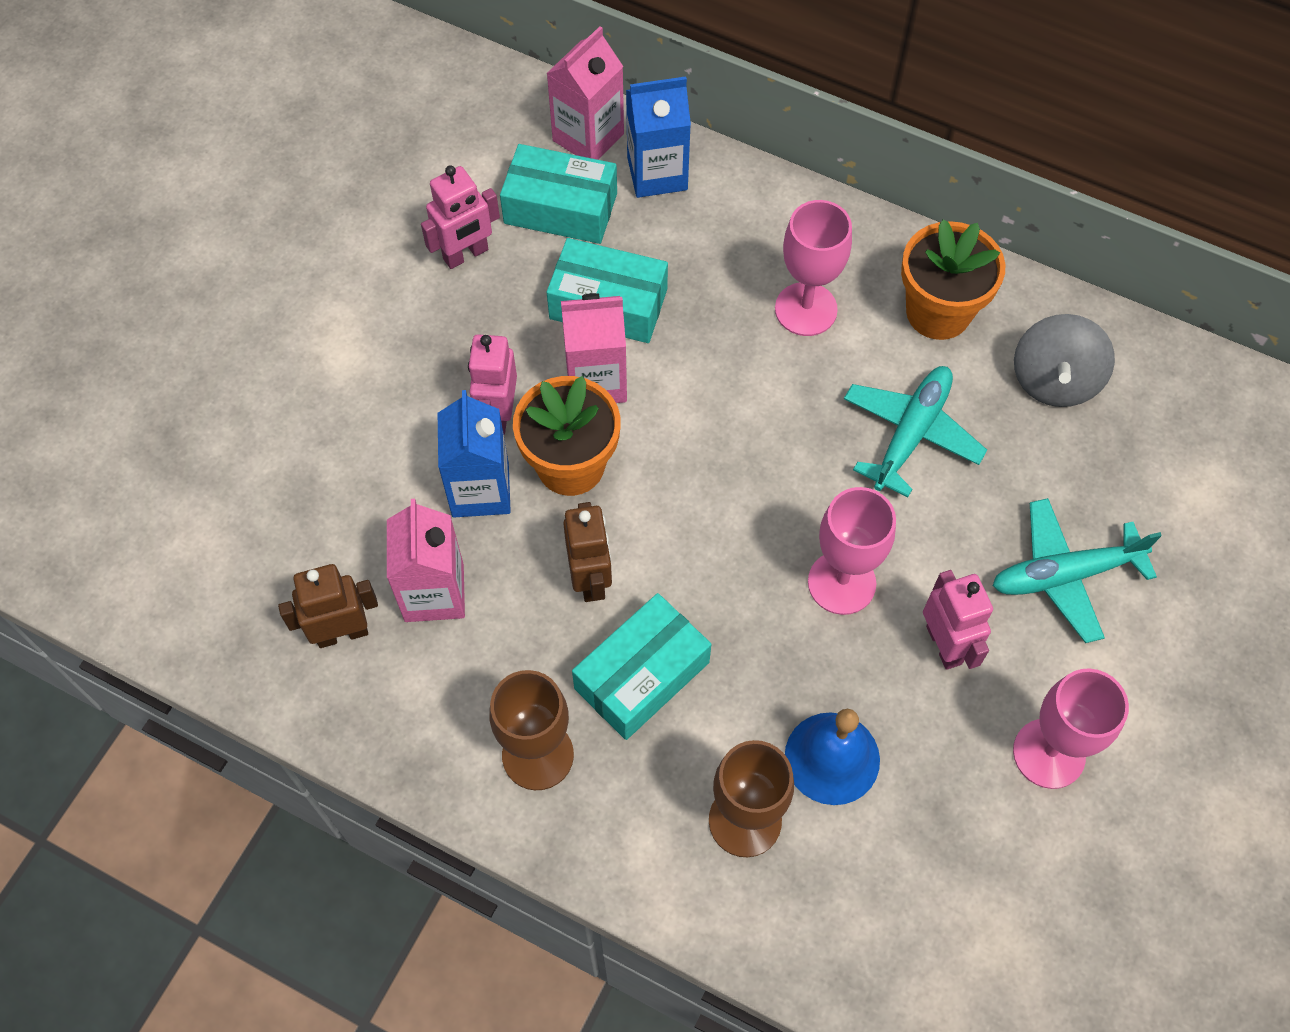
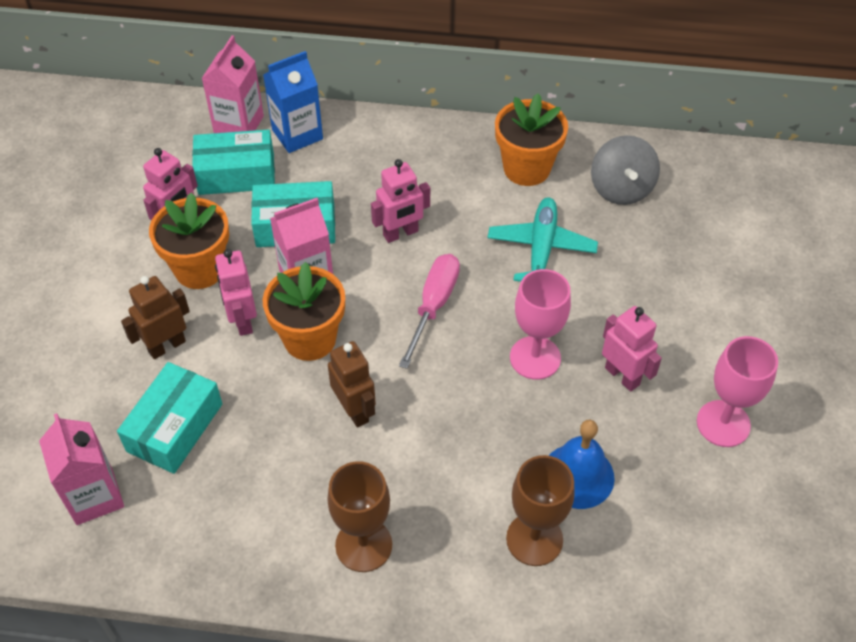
camera: 20 degrees left, 10 degrees down
brown robot [278,564,378,648] -> brown robot moved to [121,276,190,359]
pink carton [387,499,465,622] -> pink carton moved to [39,413,124,525]
blue carton [438,390,511,517] -> none
turquoise box [572,593,711,740] -> turquoise box moved to [117,362,222,474]
pink goblet [775,200,852,336] -> none
turquoise plane [992,498,1162,643] -> none
none -> orange flower pot [149,192,229,289]
none -> pink robot [371,159,430,243]
none -> pink screwdriver [399,254,460,369]

